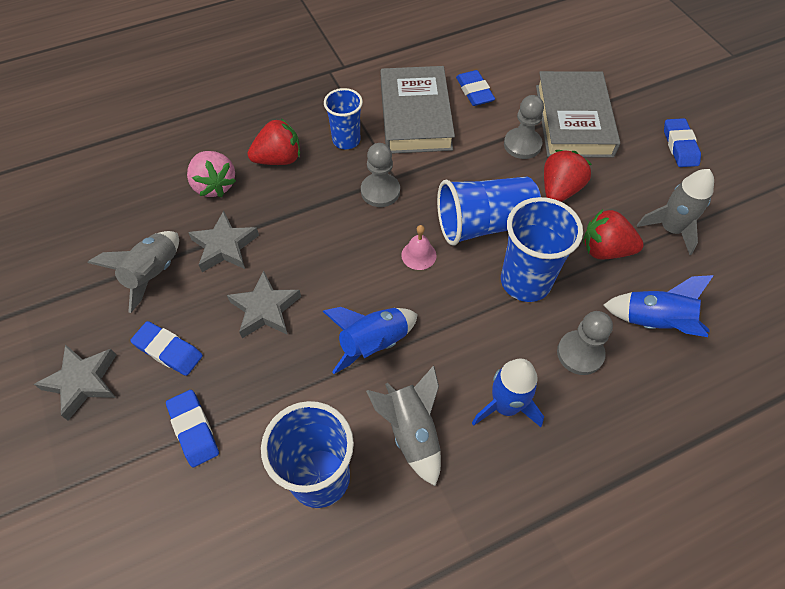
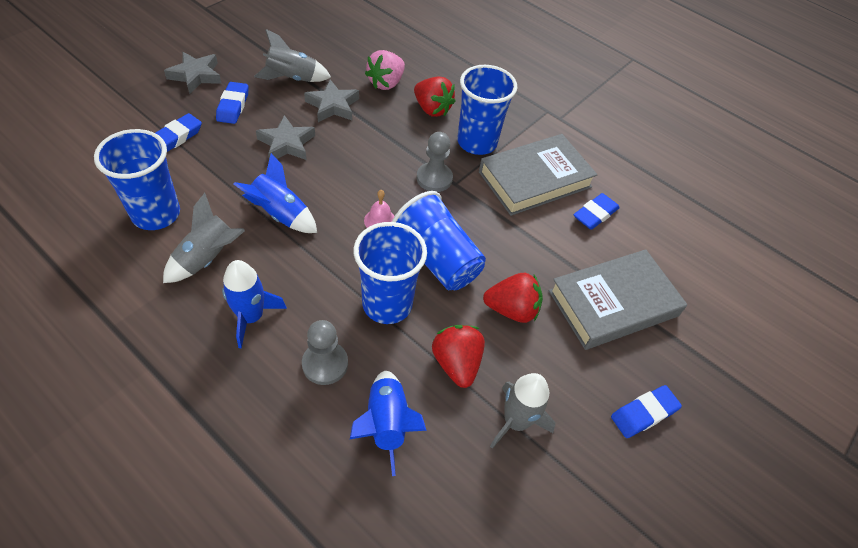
camera: 60 degrees right, 5 degrees down
blue cup [324,88,363,149] -> blue cup [457,65,518,155], size x1.57
grey pawn [504,95,544,159] -> none

